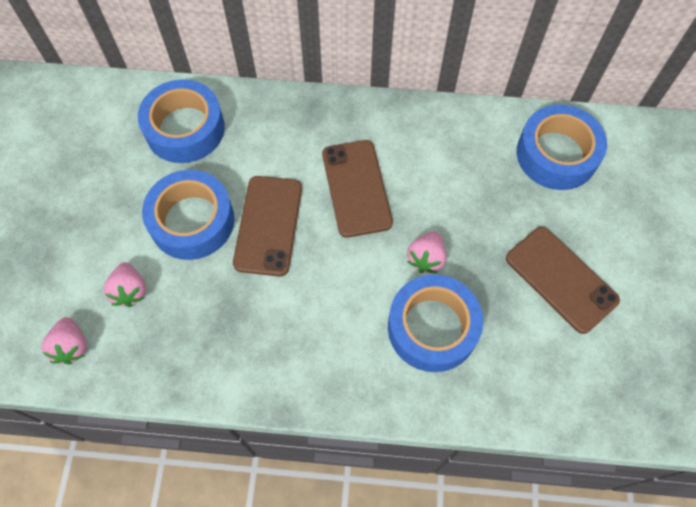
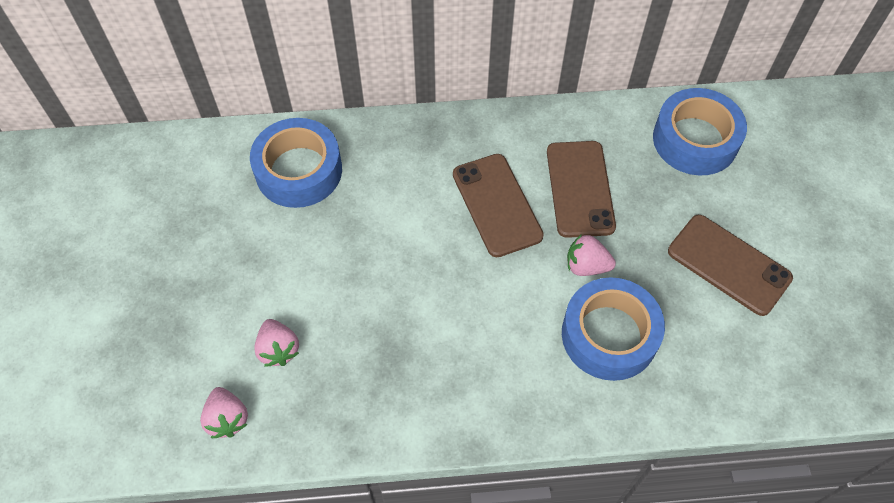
camera: 10 degrees left, 5 degrees down
blue tape [142,170,235,260] -> none
brown phone [233,176,302,276] -> brown phone moved to [547,141,616,238]
pink strawberry [407,231,446,273] -> pink strawberry turned 90 degrees clockwise [567,234,616,276]

